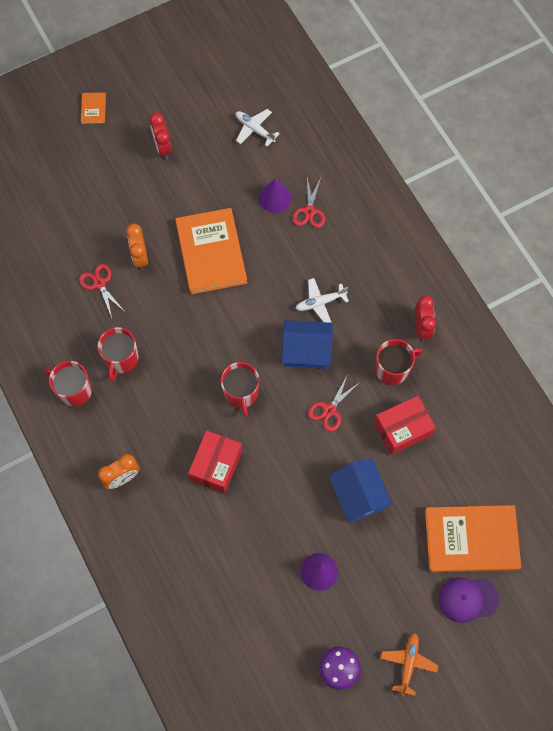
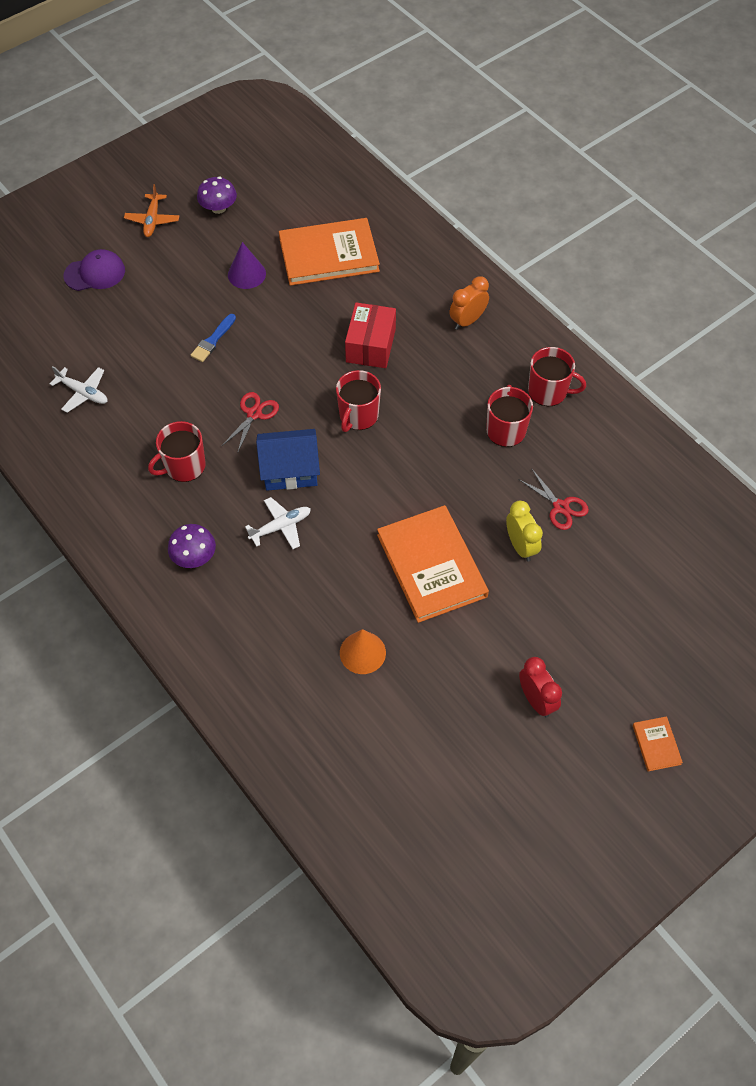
camera: 170 degrees right, 10 degrees down
orange clock [126,224,148,270] -> yellow clock [506,501,543,562]
red mug [221,362,259,417] -> red mug turned 135 degrees counterclockwise [336,370,381,432]
white plane [236,109,280,146] -> white plane moved to [50,366,107,413]
purple cone [259,178,292,213] -> orange cone [340,629,386,674]
red scissors [292,177,325,228] -> none
blue house [329,459,393,523] -> blue brush [191,314,236,362]
red box [374,396,436,455] -> none
red clock [415,295,436,342] -> none
orange book [425,505,521,573] -> orange book moved to [279,218,380,286]
none -> purple mushroom [168,524,216,568]

